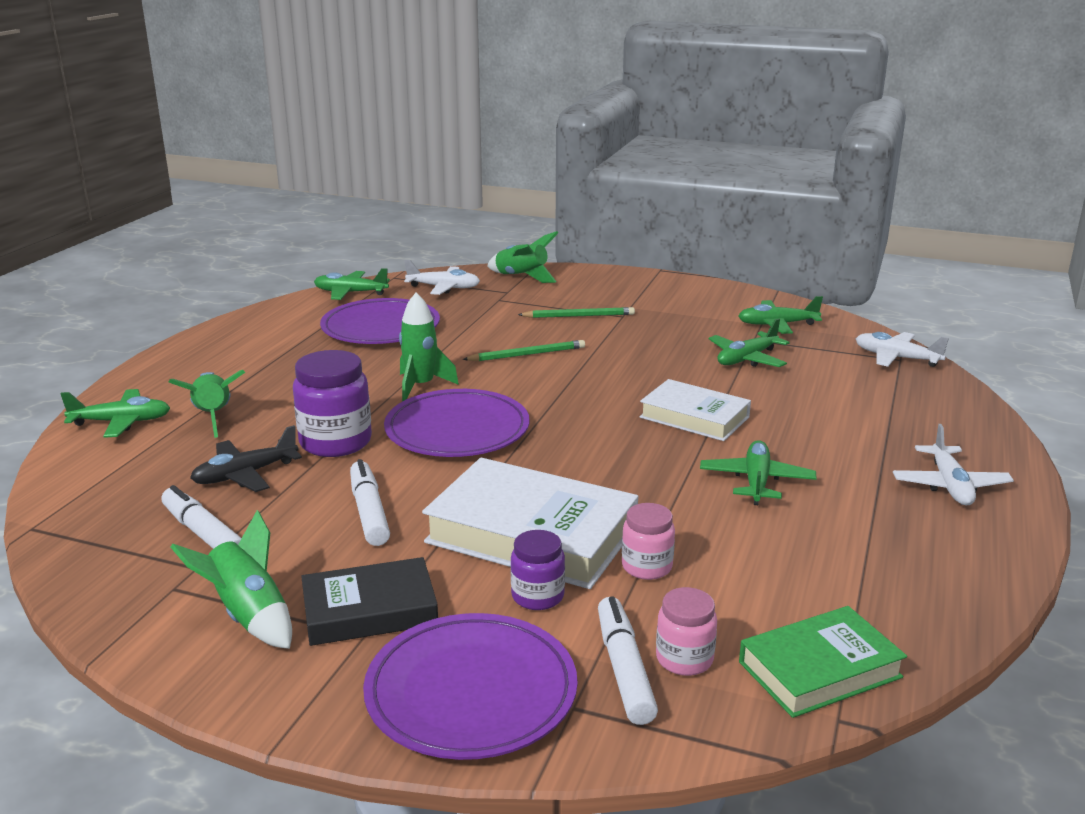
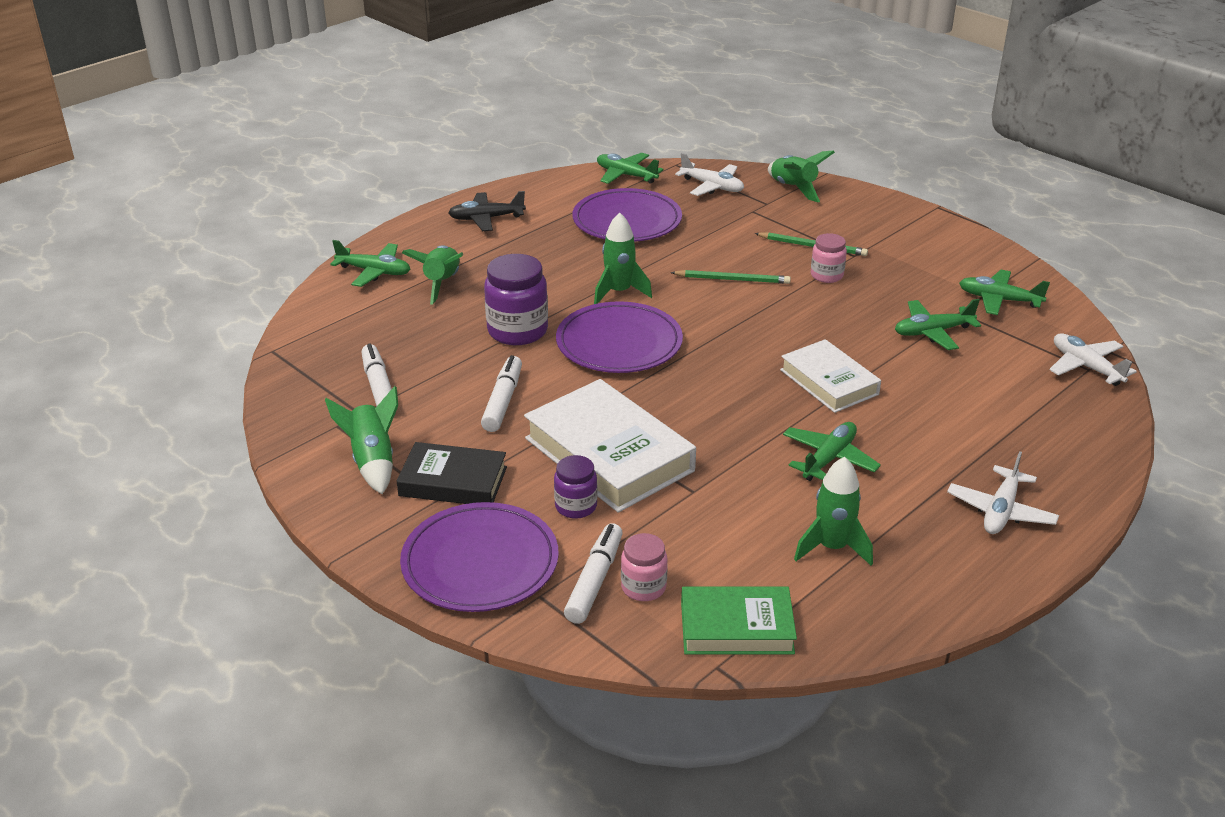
camera: 25 degrees right, 10 degrees up
black plane [190,425,302,492] -> black plane moved to [448,191,526,231]
pink jar [622,503,675,580] -> pink jar moved to [811,233,847,283]
none -> green rocket [794,457,873,566]

